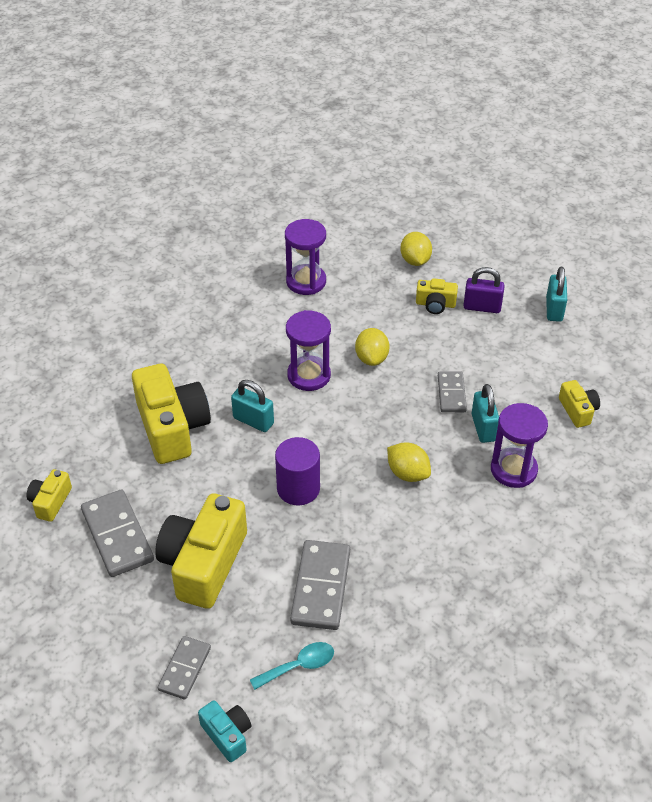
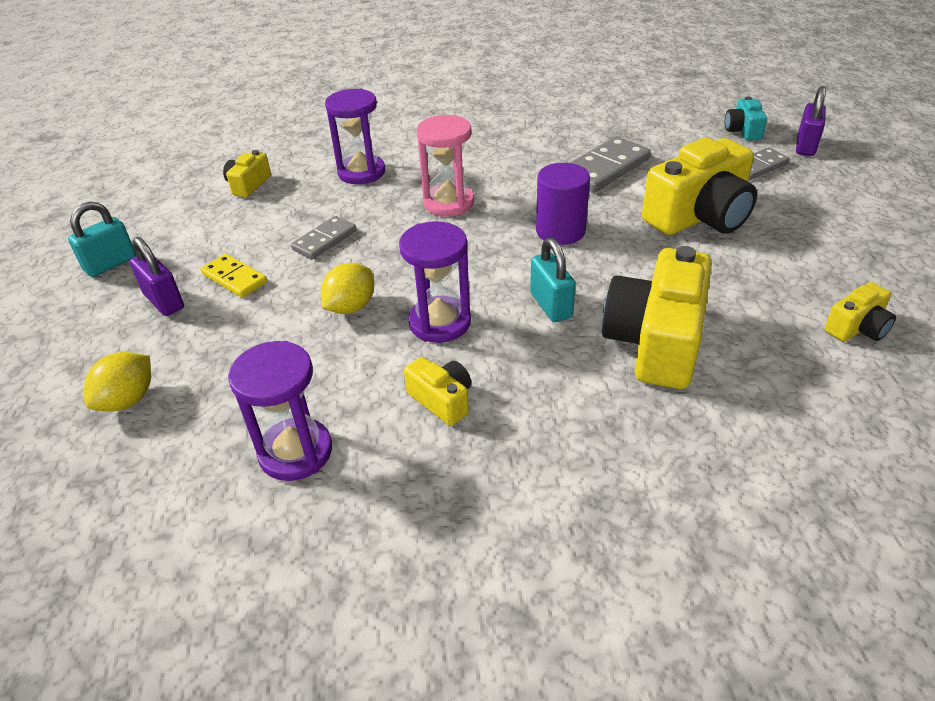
camera: 140 degrees left, 5 degrees down
grey domino [81,489,154,577] -> none
turquoise spoon [250,642,334,690] -> none
yellow lemon [387,442,431,482] -> pink hourglass [416,115,474,216]
yellow camera [416,278,458,314] -> yellow camera moved to [404,357,471,426]
turquoise padlock [472,384,499,443] -> none
none -> yellow domino [201,254,267,298]
none -> purple padlock [796,86,826,156]

